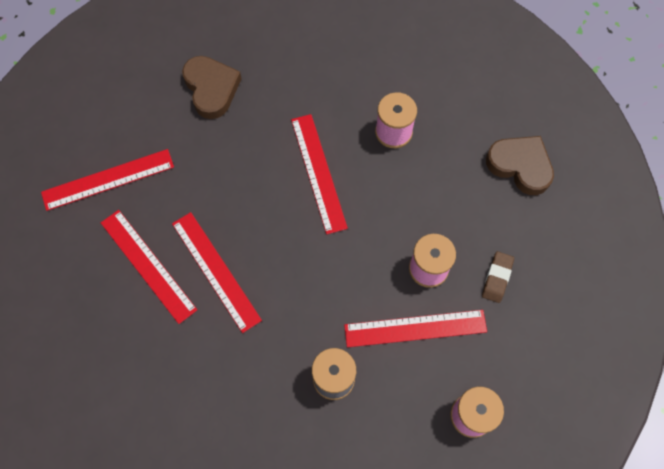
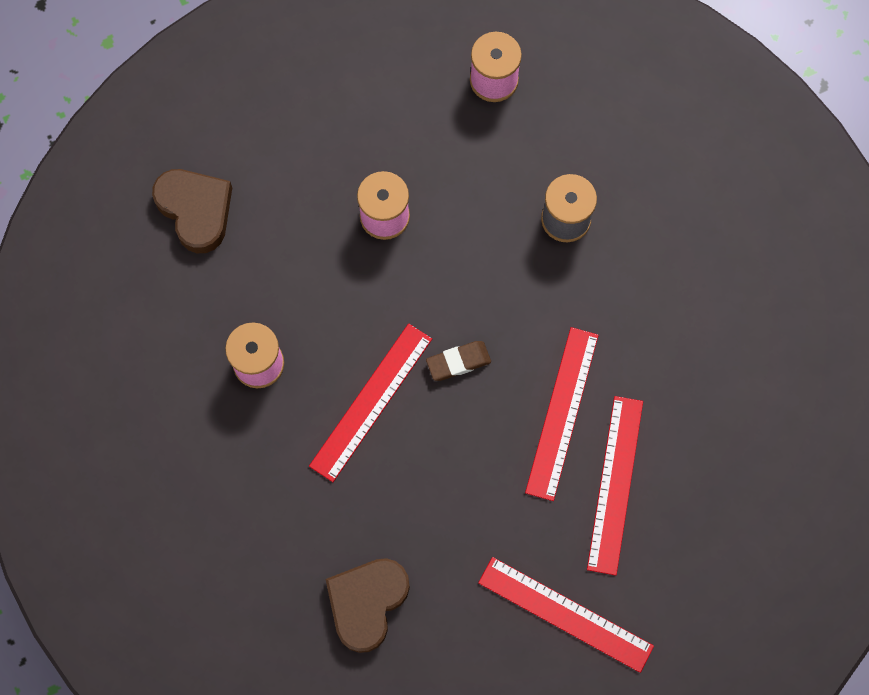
camera: 130 degrees left, 5 degrees up
red ruler [344,310,487,347] -> none
brown eraser [482,251,514,303] -> brown eraser moved to [426,341,491,381]
brown heart [486,136,554,195] -> brown heart turned 150 degrees clockwise [152,169,232,253]

